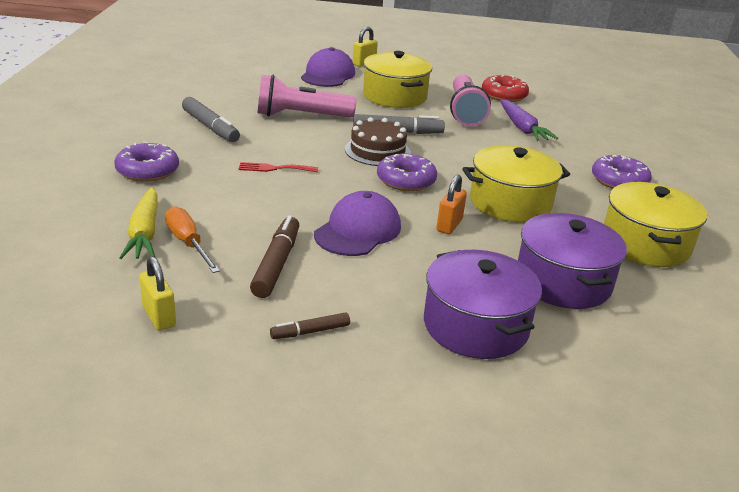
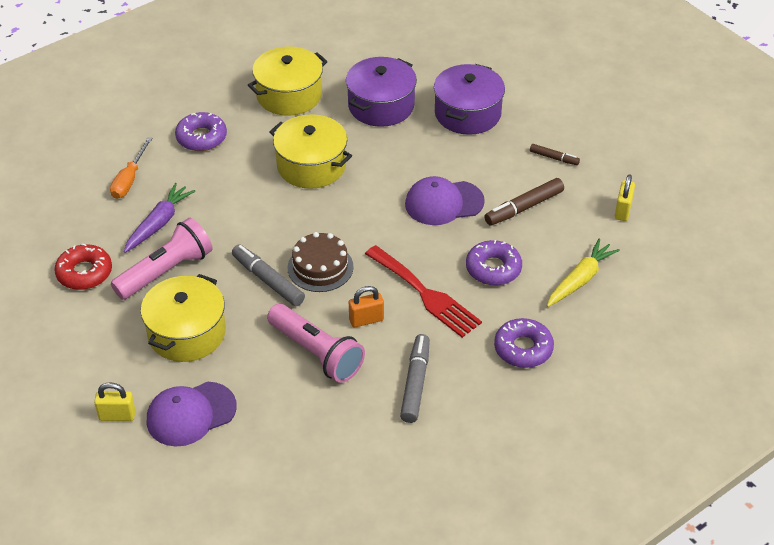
camera: 130 degrees left, 15 degrees up
orange screwdriver [165,206,220,273] -> orange screwdriver moved to [110,137,152,199]
red fork [239,162,318,172] -> red fork [365,245,482,338], size x1.96
purple donut [377,154,437,191] -> purple donut moved to [466,240,522,285]
orange padlock [437,175,467,234] -> orange padlock moved to [349,286,384,328]

